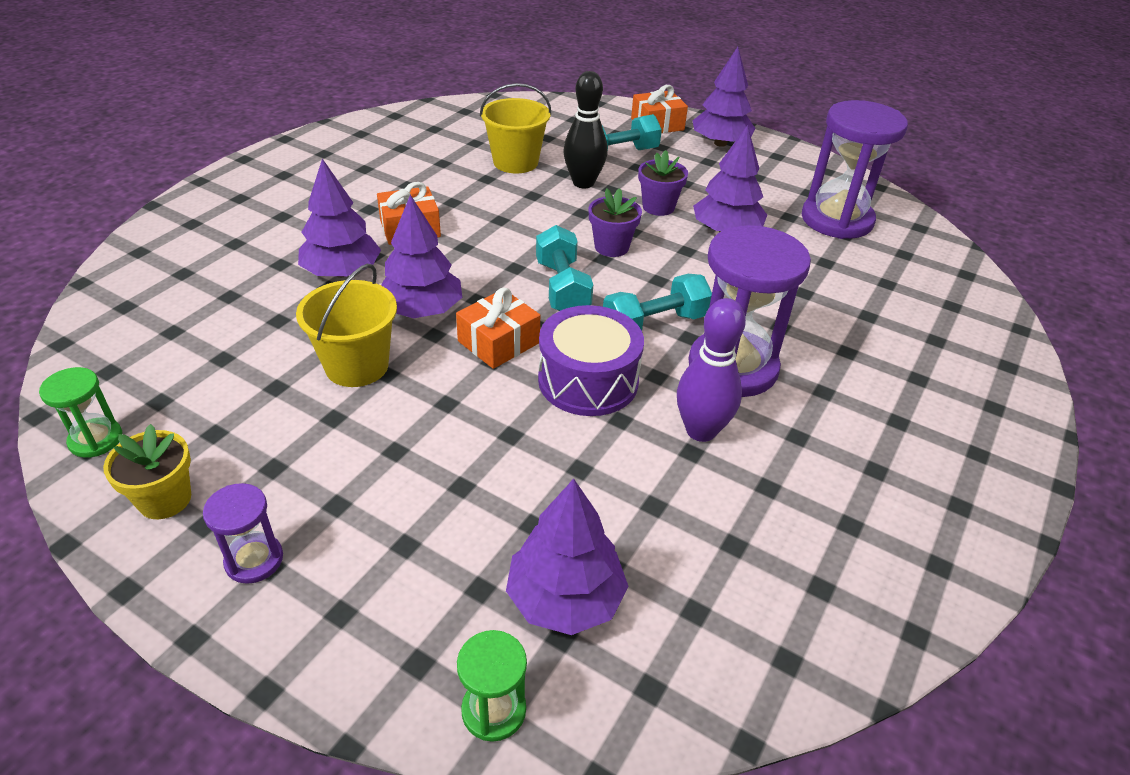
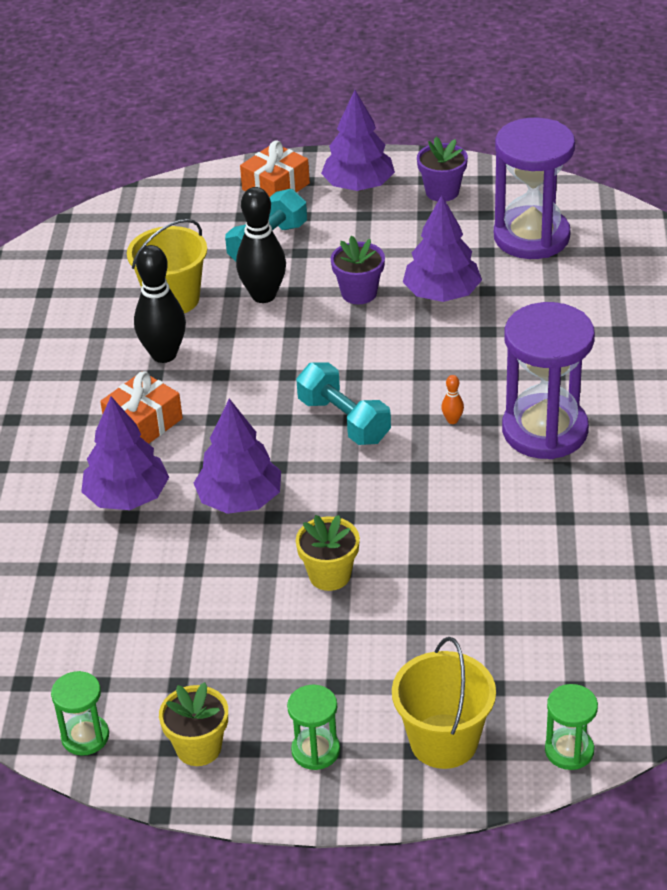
camera: 25 degrees left, 0 degrees up
purple hourglass [203,483,283,584] -> green hourglass [287,685,340,770]
yellow bucket [296,264,397,387] -> yellow bucket moved to [392,637,496,769]
orange gift [456,288,540,369] -> none
purple tree [506,479,628,635] -> none
purple drum [538,305,644,416] -> none
purple flower pot [589,188,642,257] -> purple flower pot moved to [417,137,468,201]
turquoise dumbbell [603,274,712,330] -> orange bowling pin [441,375,464,424]
purple bowling pin [677,298,746,442] -> none
none -> black bowling pin [134,245,186,363]
none -> yellow flower pot [296,515,360,591]

